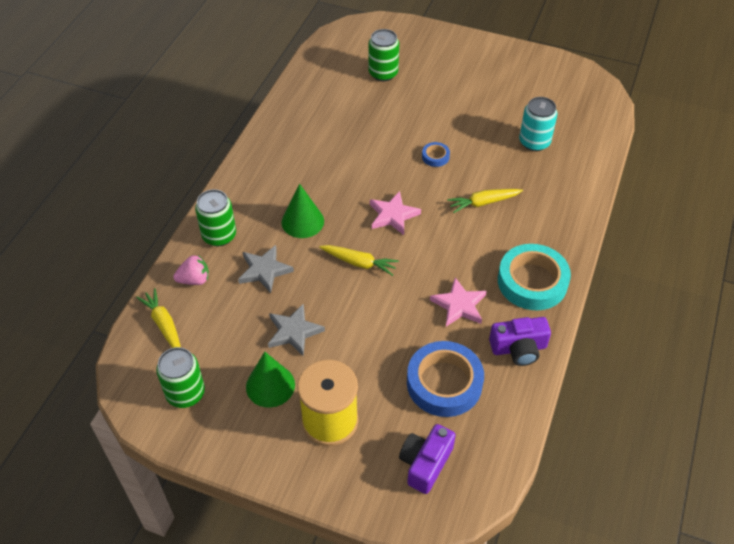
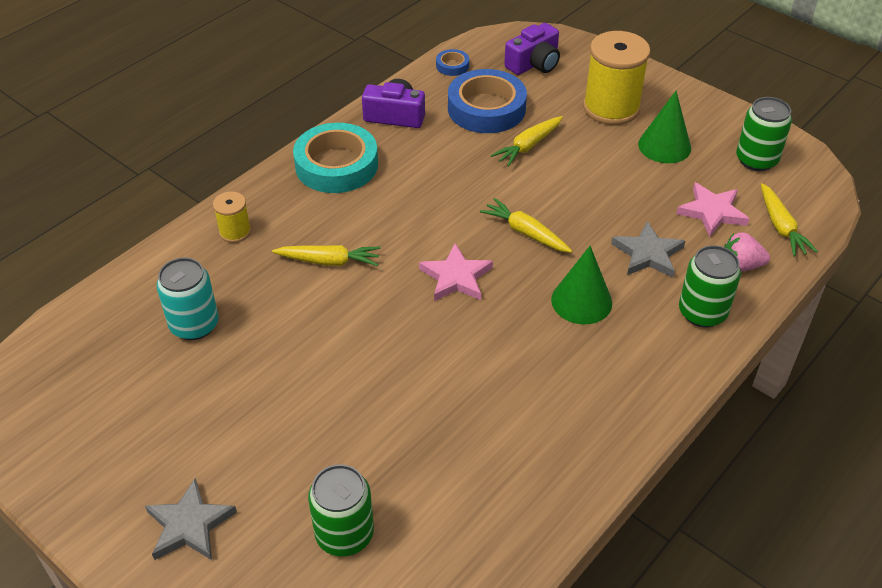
camera: 160 degrees left, 5 degrees down
grey star [268,303,325,356] -> grey star moved to [145,478,237,560]
blue tape [422,142,450,167] -> blue tape moved to [436,49,469,76]
pink star [430,277,487,327] -> pink star moved to [676,183,749,237]
none -> yellow spool [213,191,251,243]
none -> yellow carrot [491,116,563,167]

